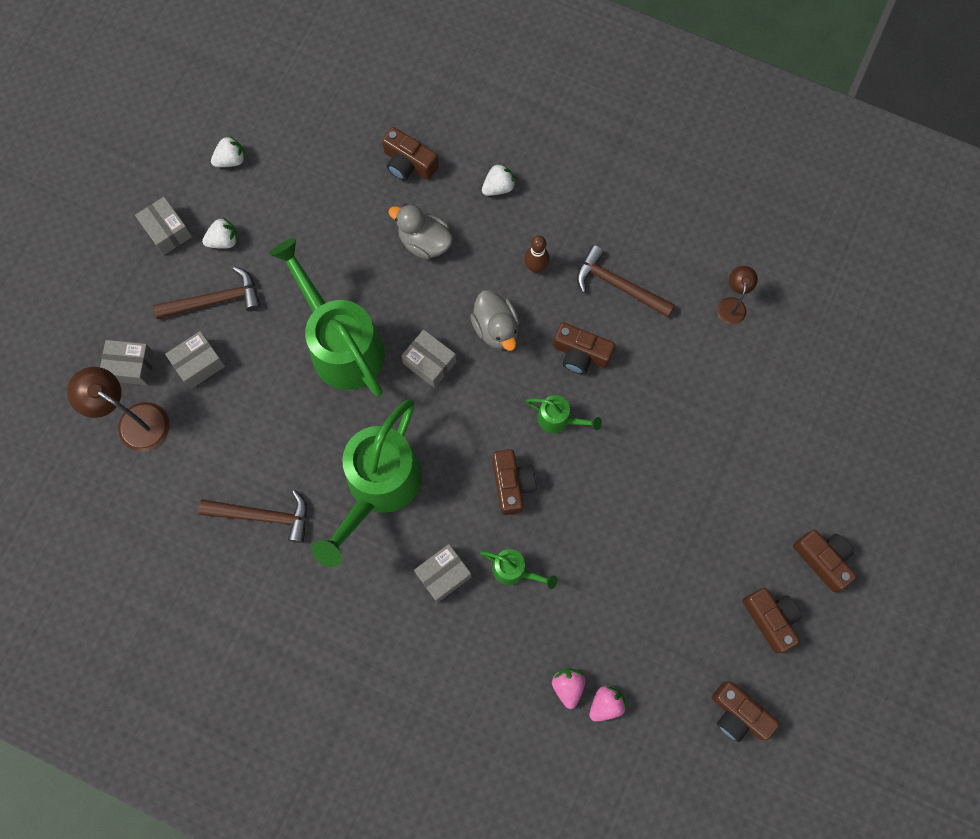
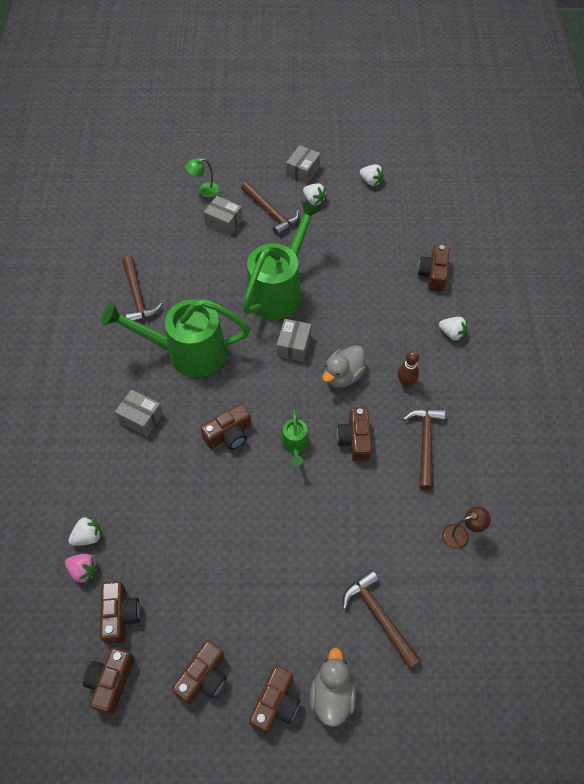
camera: 65 degrees right, 15 degrees down
brown lamp [67,367,170,452] -> none
grey box [100,340,154,385] -> green lamp [185,158,219,197]
grey duck [388,204,453,260] -> grey duck moved to [310,648,356,727]
green watering can [480,549,557,589] -> none
pink strawberry [552,669,585,709] -> white strawberry [68,516,102,546]
none -> brown camera [100,581,140,644]
none -> brown hammer [343,570,421,669]

